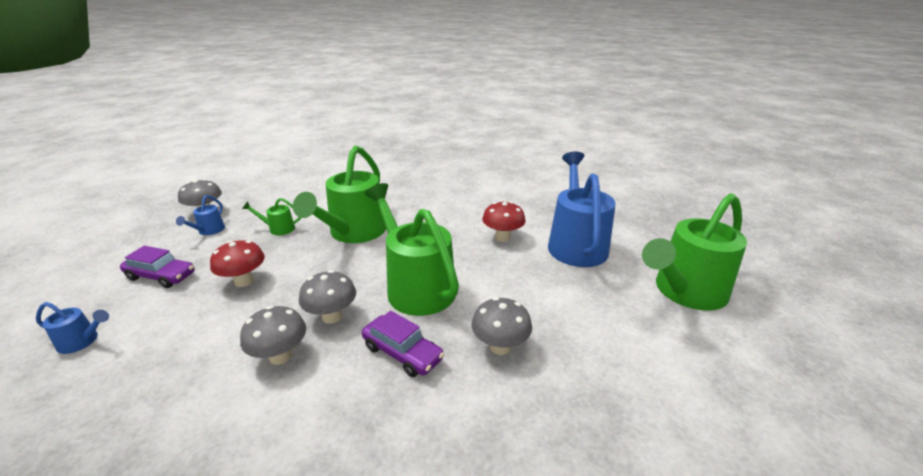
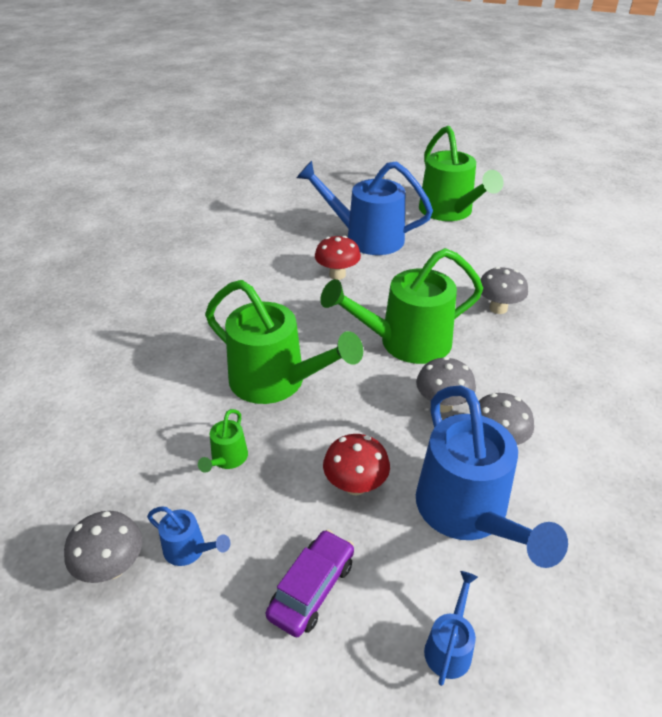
camera: 75 degrees left, 10 degrees up
purple car [362,311,444,377] -> none
none -> blue watering can [416,385,568,568]

